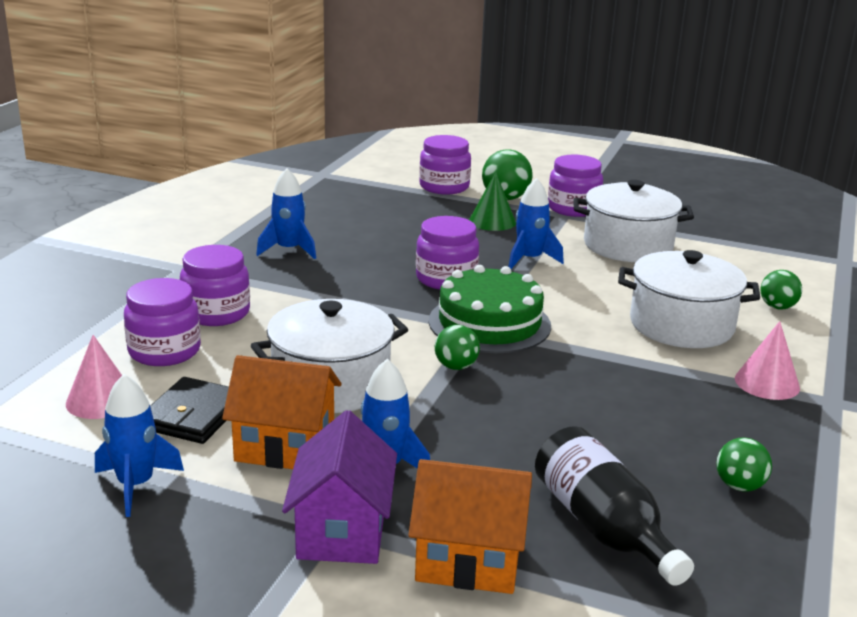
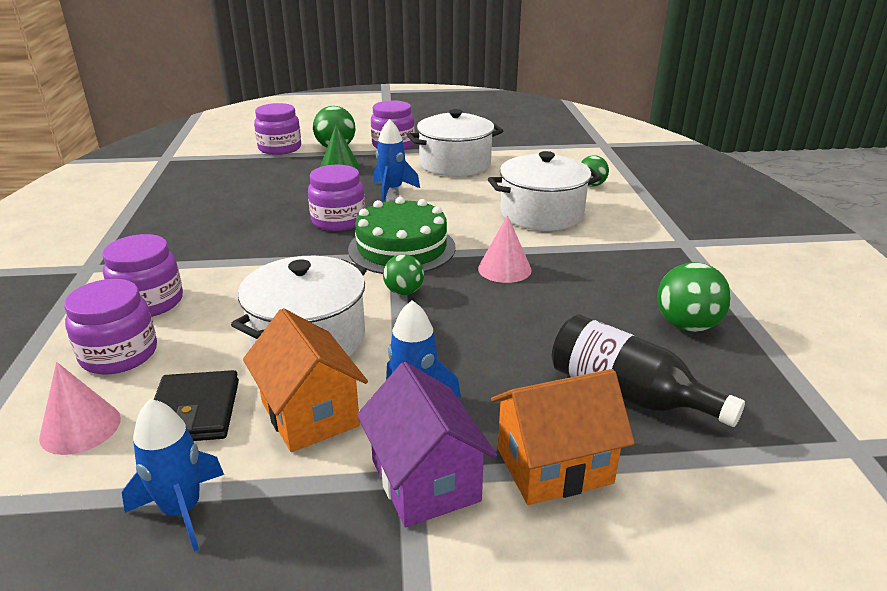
camera: 25 degrees left, 5 degrees up
orange house [222,355,342,469] -> orange house turned 75 degrees clockwise [243,308,368,452]
blue rocket [256,168,316,259] -> none
green ball [716,437,772,492] -> green ball [657,262,731,332], size x1.56
pink cone [735,321,800,400] -> pink cone moved to [478,215,532,283]

